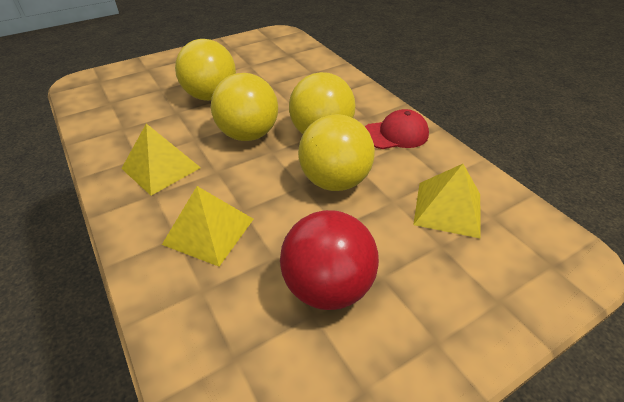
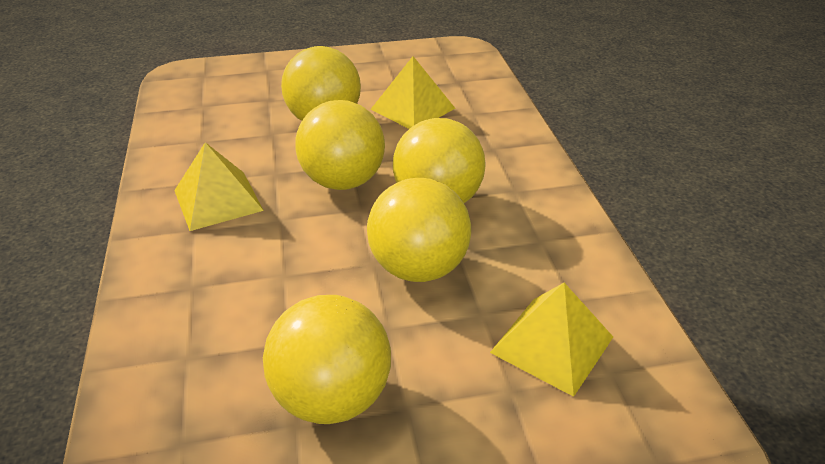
camera: 20 degrees right, 5 degrees down
yellow pyramid [162,186,254,267] -> yellow pyramid moved to [370,56,455,129]
red ball [280,210,379,310] -> yellow ball [263,295,391,424]
red cap [365,109,429,149] -> none

